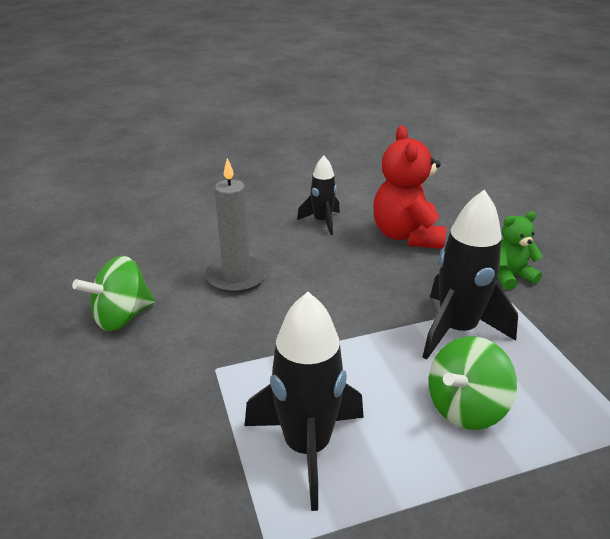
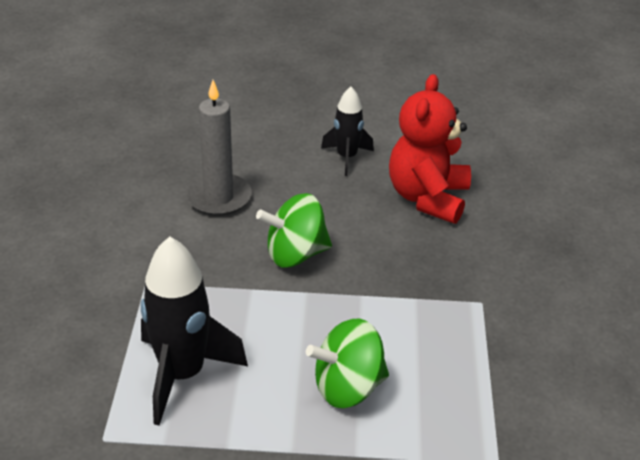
camera: 20 degrees right, 5 degrees up
green spinning top [72,256,155,331] -> green spinning top moved to [256,193,332,267]
black rocket [423,190,518,360] -> none
green teddy bear [497,211,543,290] -> none

